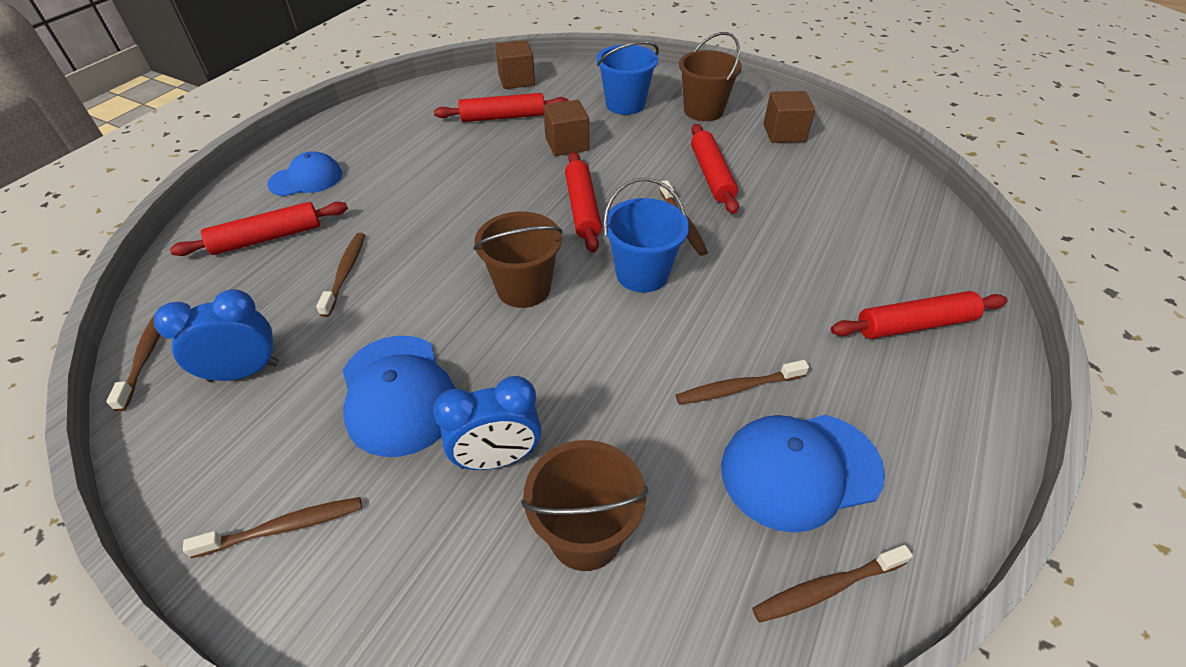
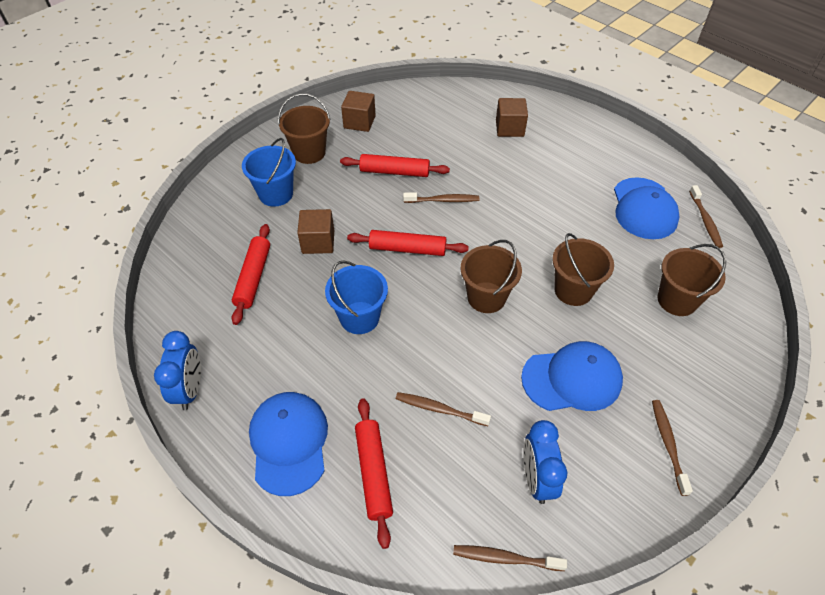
camera: 75 degrees left, 5 degrees up
blue cap [267,151,342,196] -> blue cap [249,392,328,496], size x1.52
blue clock [433,376,541,470] -> blue clock moved to [154,331,201,410]
brown cube [495,40,535,89] -> brown cube moved to [496,98,528,137]
blue bucket [603,178,689,293] -> blue bucket moved to [325,260,388,334]
brown toothbrush [676,360,809,404] -> none
red rolling pin [831,291,1007,339] -> none
none -> brown bucket [552,233,614,306]

